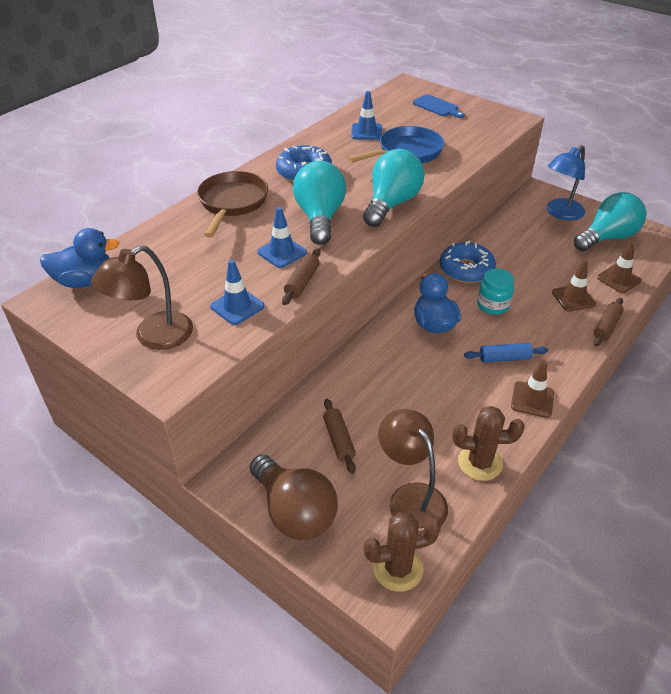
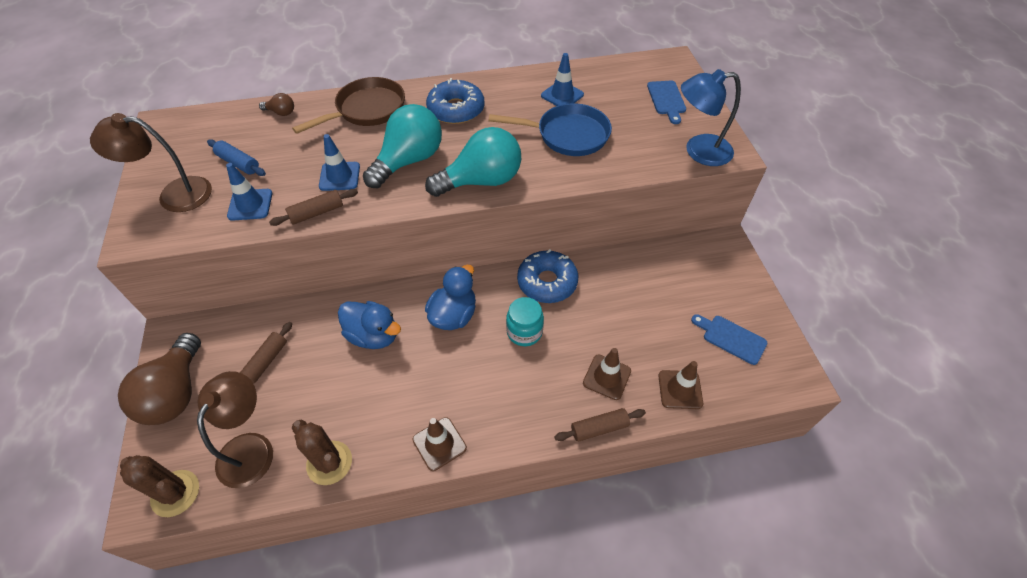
camera: 40 degrees right, 10 degrees up
blue duck [40,228,120,288] -> blue duck moved to [338,301,401,349]
blue rolling pin [464,343,548,363] -> blue rolling pin moved to [207,139,266,176]
blue lamp [546,145,585,221] -> blue lamp moved to [681,69,741,166]
turquoise light bulb [574,192,646,251] -> blue cutting board [691,314,767,365]
none -> brown light bulb [259,93,294,116]

